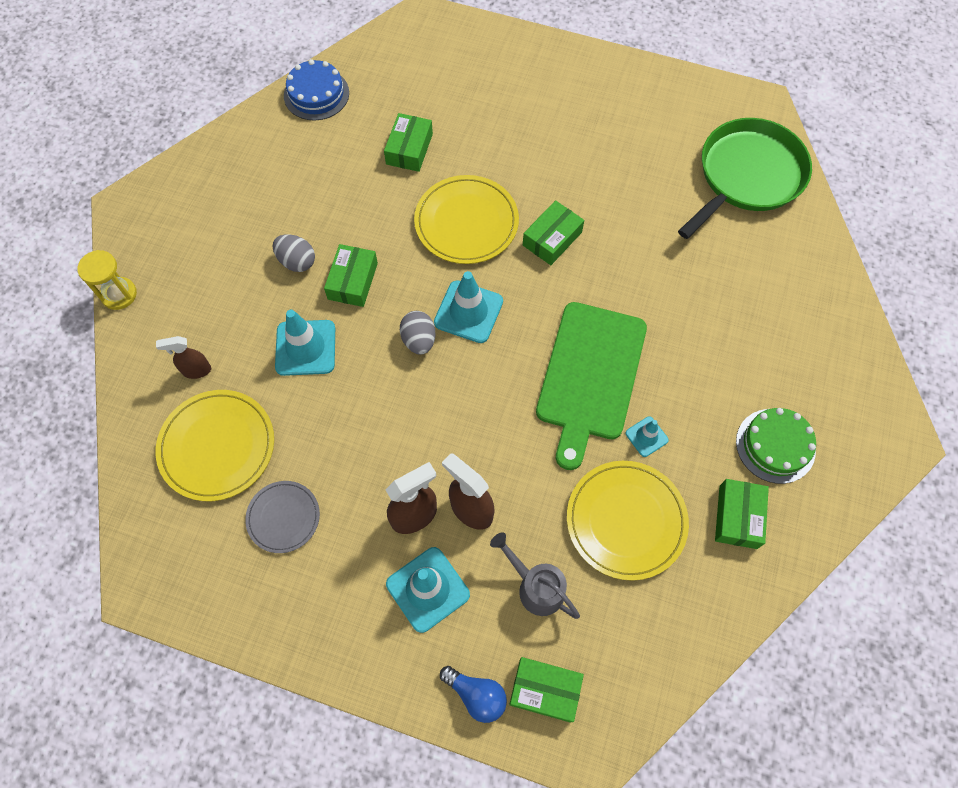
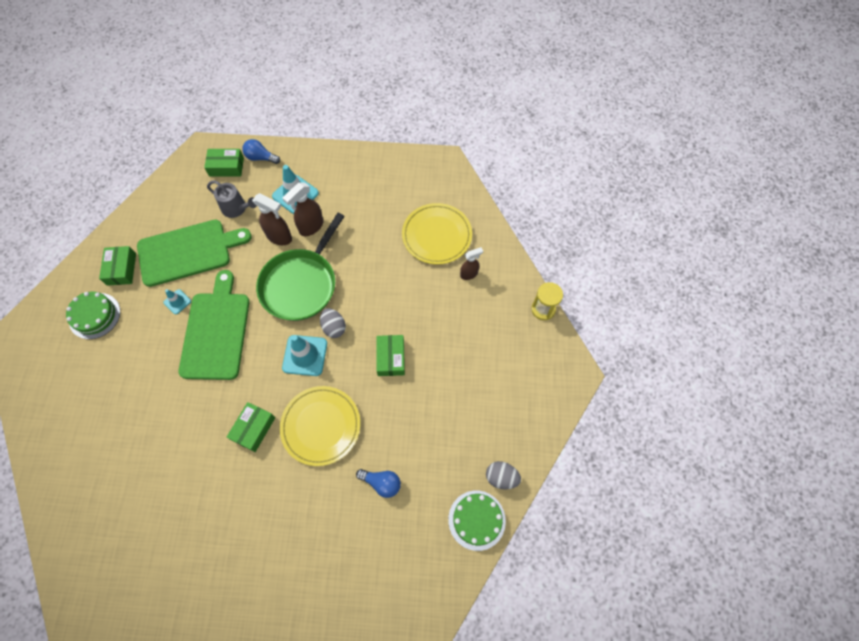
camera: 165 degrees right, 0 degrees up
grey plate [245,481,320,553] -> none
grey egg [273,234,315,272] -> grey egg moved to [486,461,521,490]
turquoise traffic cone [275,310,335,376] -> none
blue cake [284,59,349,121] -> green cake [448,491,506,551]
green box [384,113,433,172] -> blue light bulb [356,469,401,498]
yellow plate [567,461,689,581] -> green cutting board [137,220,252,287]
green pan [678,118,812,239] -> green pan moved to [256,213,345,321]

